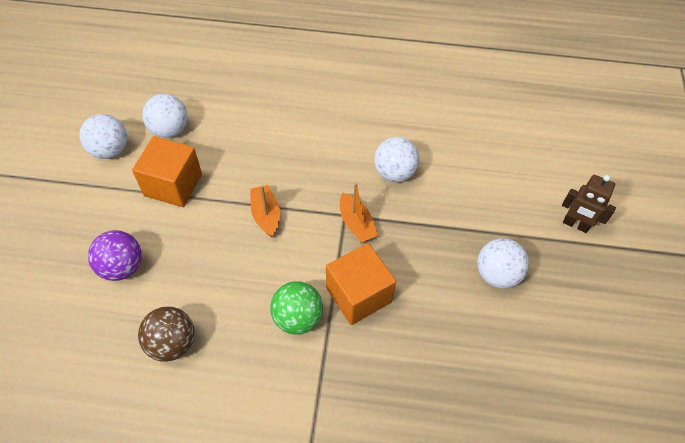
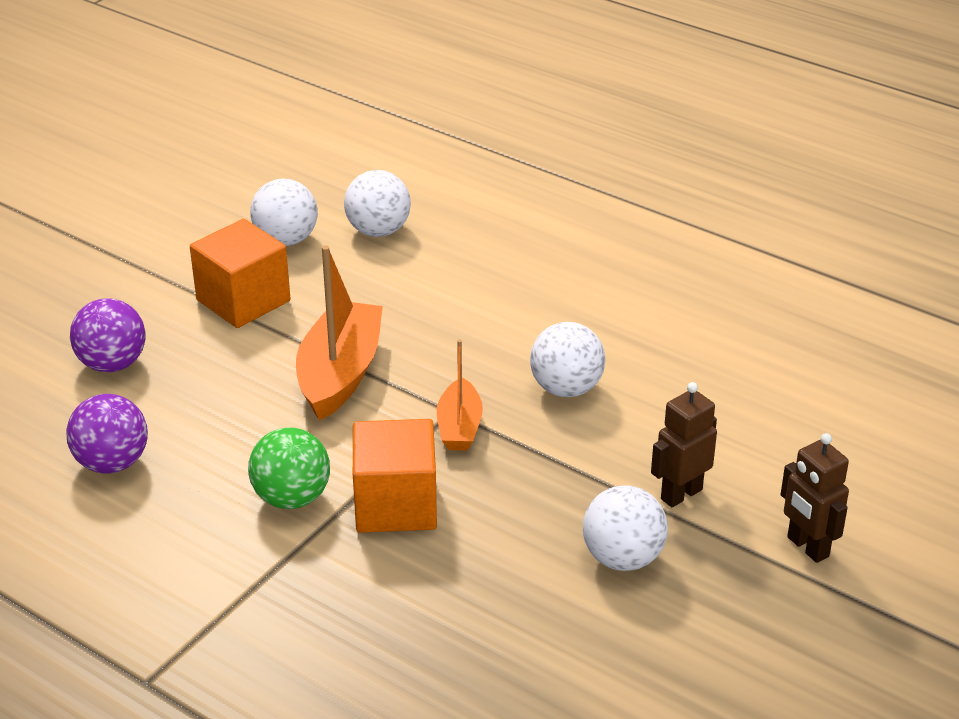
camera: 30 degrees right, 20 degrees down
white ball [79,114,127,159] -> white ball moved to [344,170,411,237]
brown ball [138,306,195,362] -> purple ball [66,394,148,473]
orange boat [250,185,280,237] -> orange boat [296,245,383,421], size x1.73
none -> brown robot [651,382,717,507]

